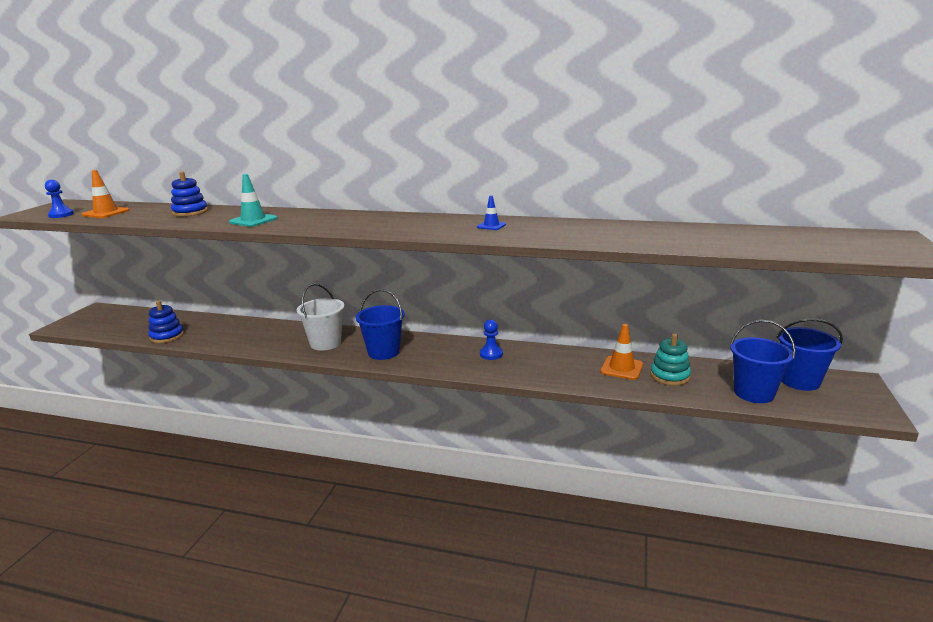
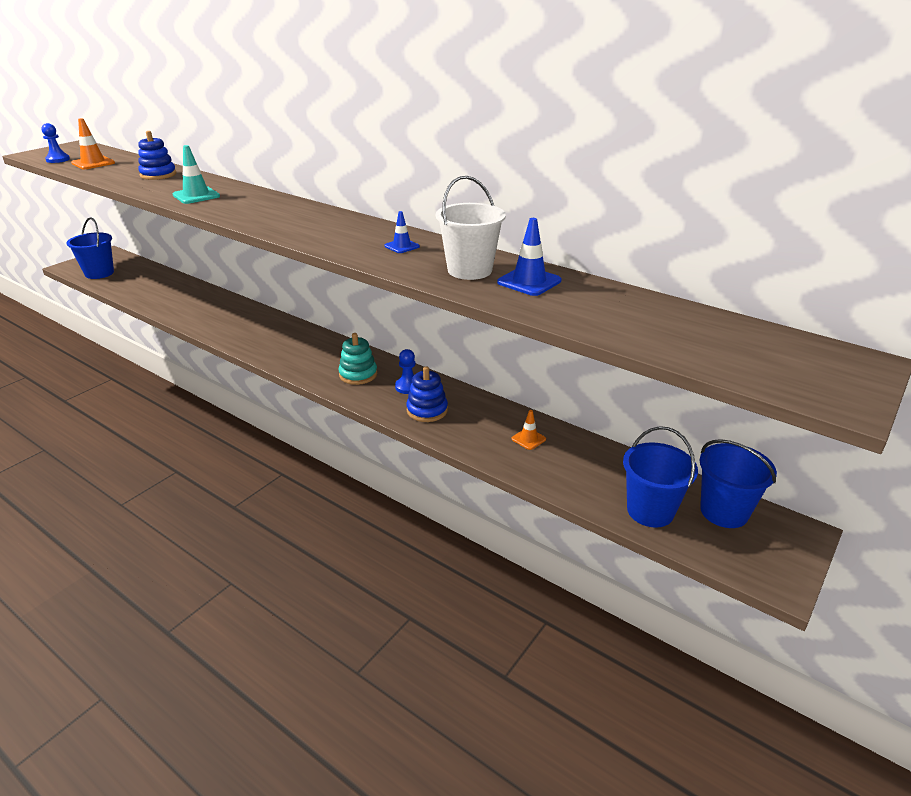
camera: 20 degrees right, 10 degrees up
blue stacking toy [148,300,184,343] -> blue stacking toy moved to [406,366,448,422]
white bucket [297,283,344,351] -> white bucket moved to [436,176,506,280]
blue bucket [356,289,405,360] -> blue bucket moved to [66,217,114,279]
orange traffic cone [600,324,643,380] -> orange traffic cone [512,410,546,450], size x0.61
turquoise stacking toy [650,334,691,386] -> turquoise stacking toy moved to [338,333,377,385]
none -> blue traffic cone [497,218,561,296]

